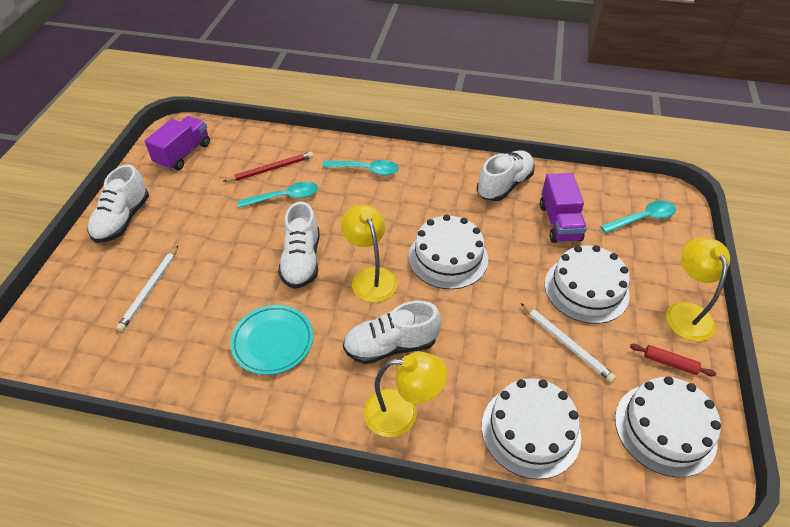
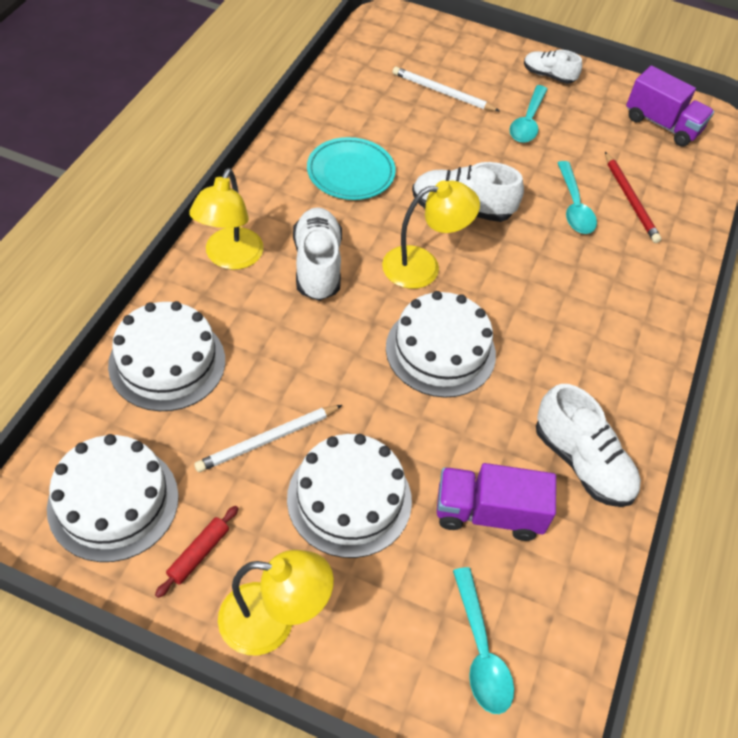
camera: 95 degrees right, 5 degrees up
white shoe [87,164,149,243] -> white shoe [524,50,582,84], size x0.62
turquoise spoon [322,160,399,176] -> turquoise spoon moved to [509,85,548,143]

